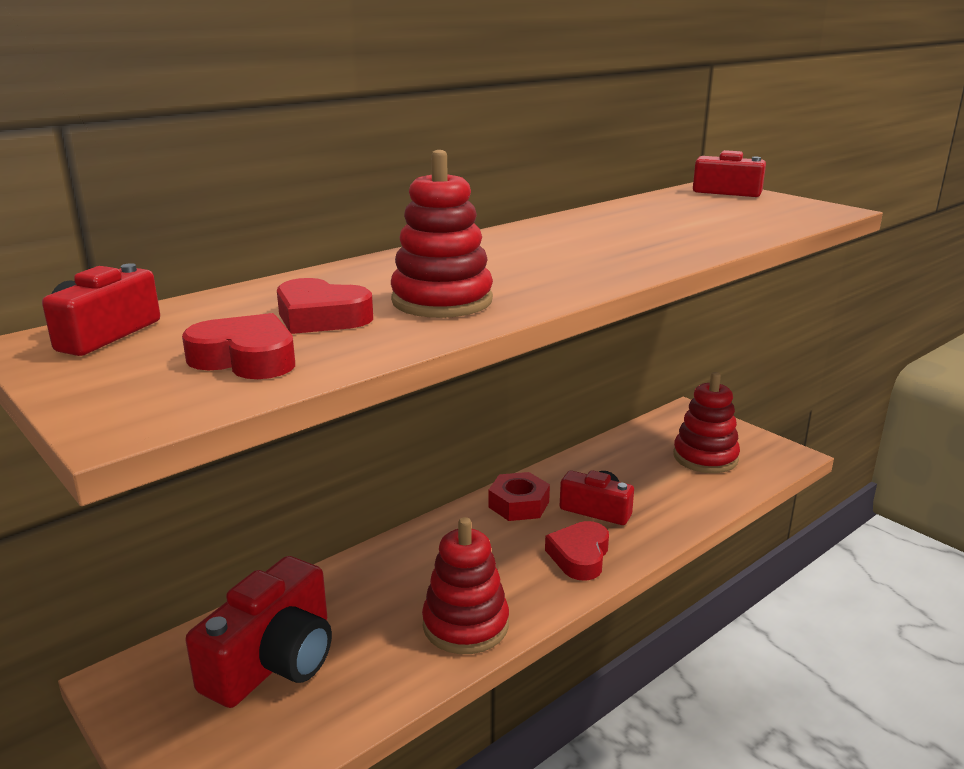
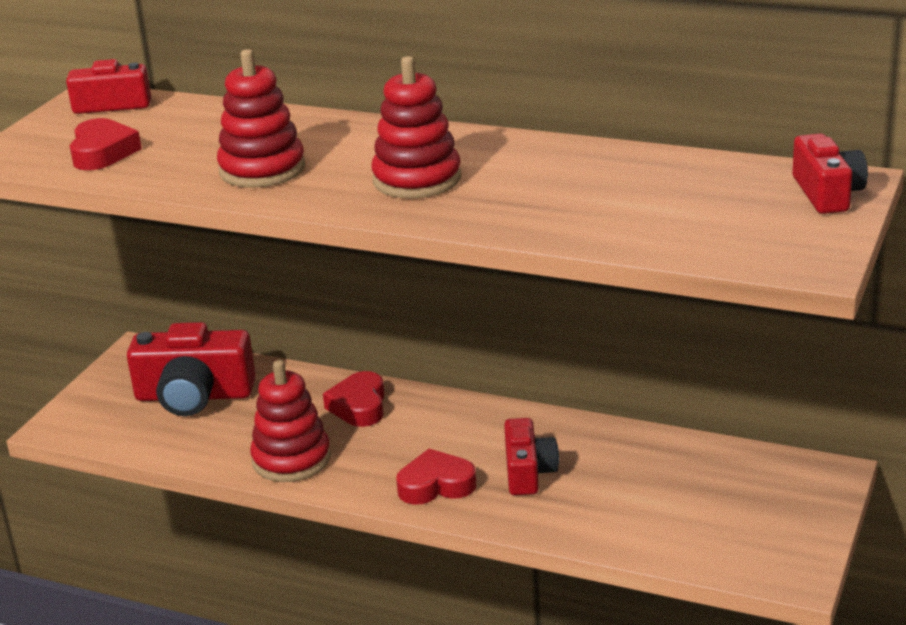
camera: 65 degrees right, 5 degrees up
red heart [277,278,373,334] -> red heart moved to [323,371,384,427]
red nut [488,472,550,521] -> none
red stacking toy [673,372,740,473] -> red stacking toy moved to [371,56,461,199]

